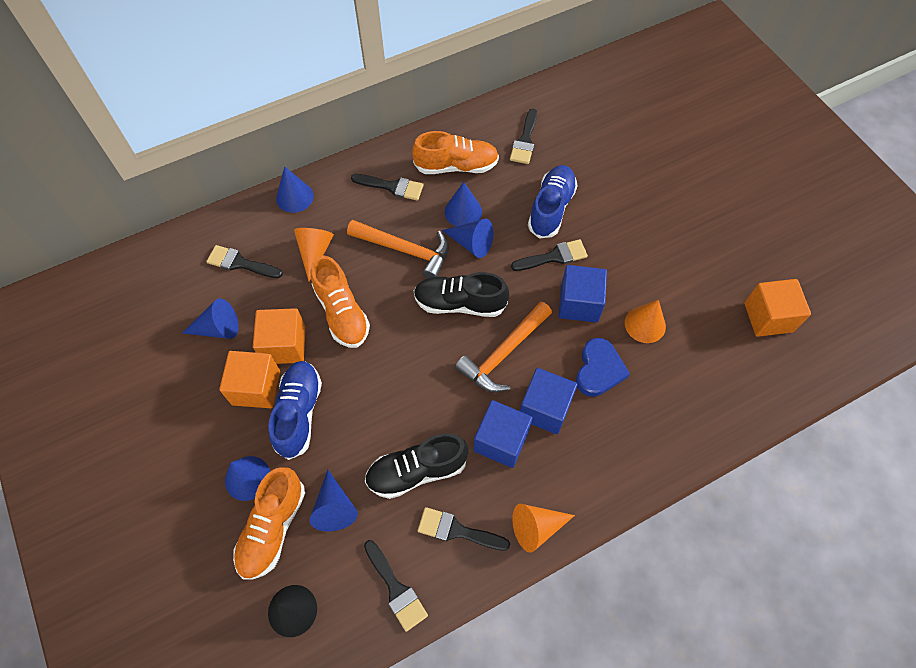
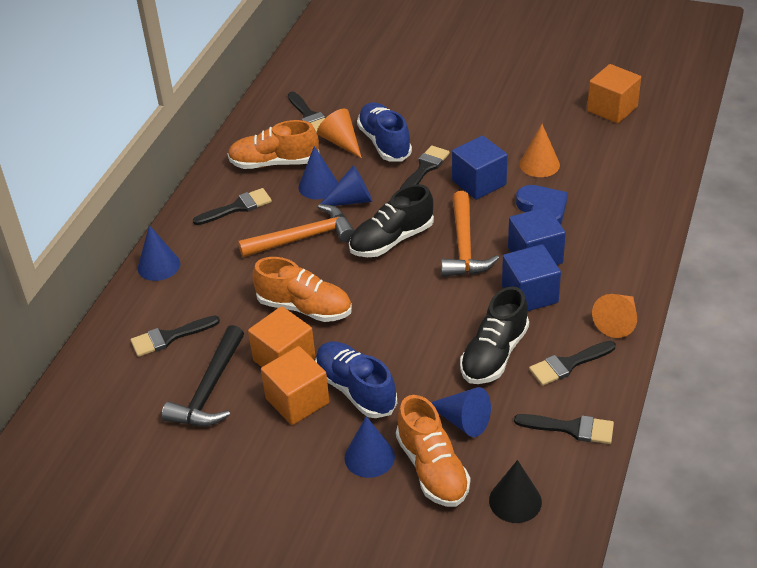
camera: 40 degrees left, 20 degrees down
blue cone [182,299,239,339] -> black hammer [162,325,244,426]
orange cone [294,228,334,282] -> orange cone moved to [317,109,362,158]
orange shoe [412,131,499,174] -> orange shoe turned 135 degrees counterclockwise [228,120,319,169]

